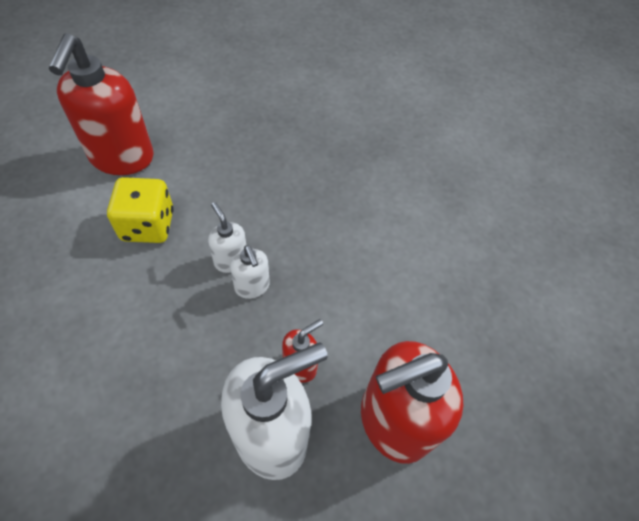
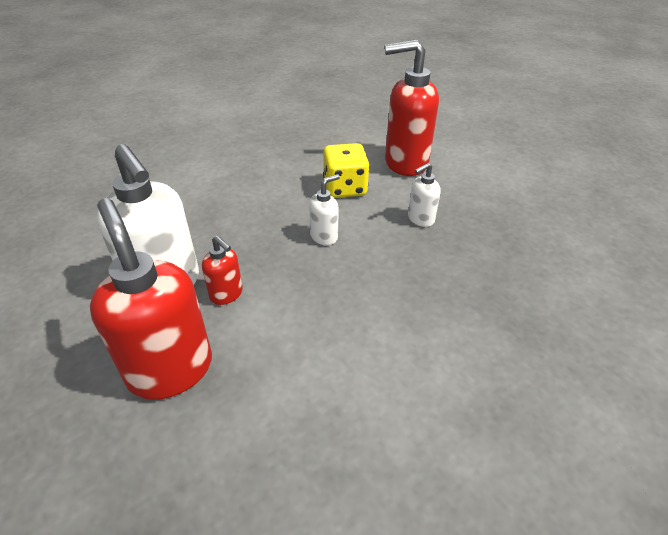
camera: 85 degrees right, 15 degrees down
white soap dispenser [230,245,270,299] -> white soap dispenser moved to [408,163,441,227]

